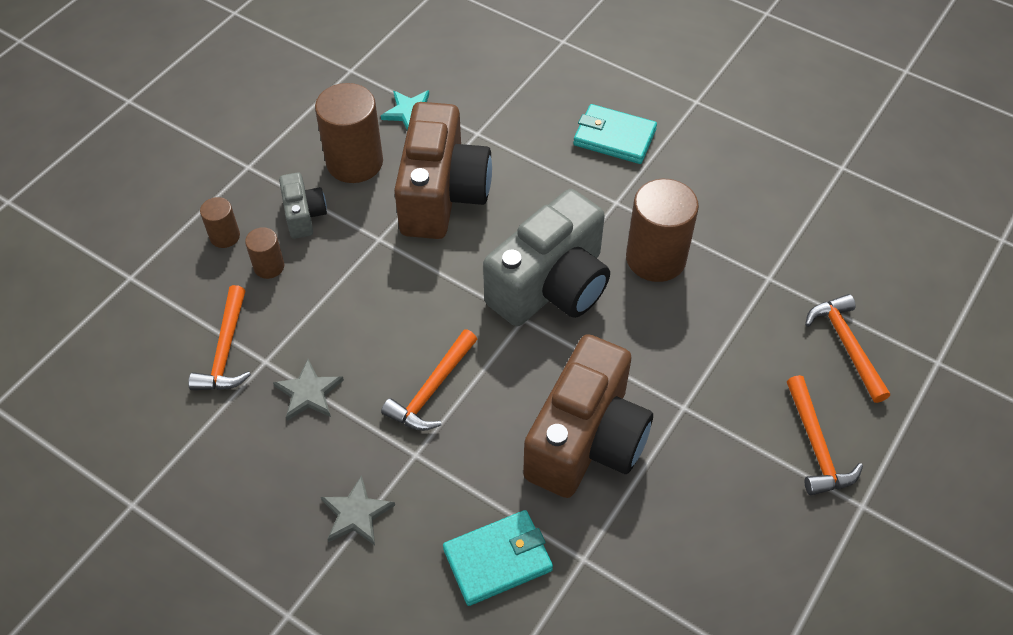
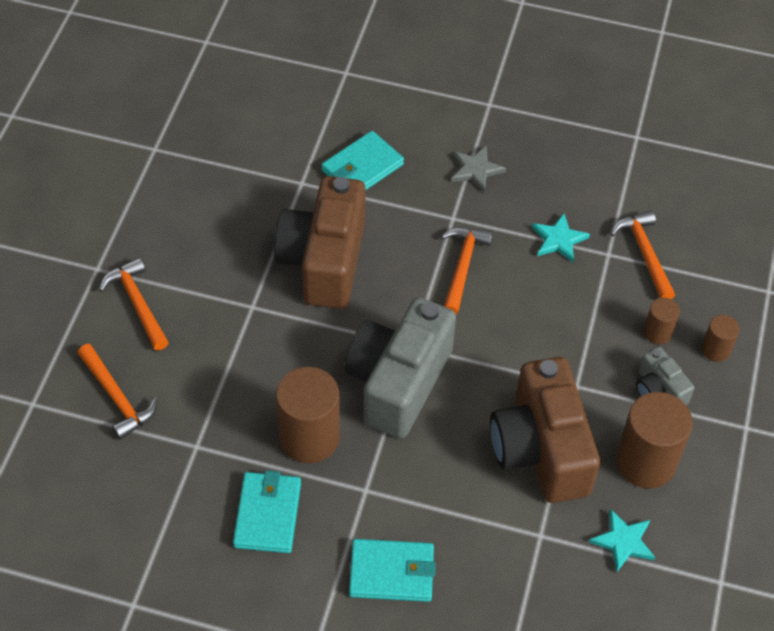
camera: 160 degrees right, 0 degrees up
grey star [273,359,344,421] -> turquoise star [532,213,590,262]
none -> turquoise wallet [233,470,301,553]

